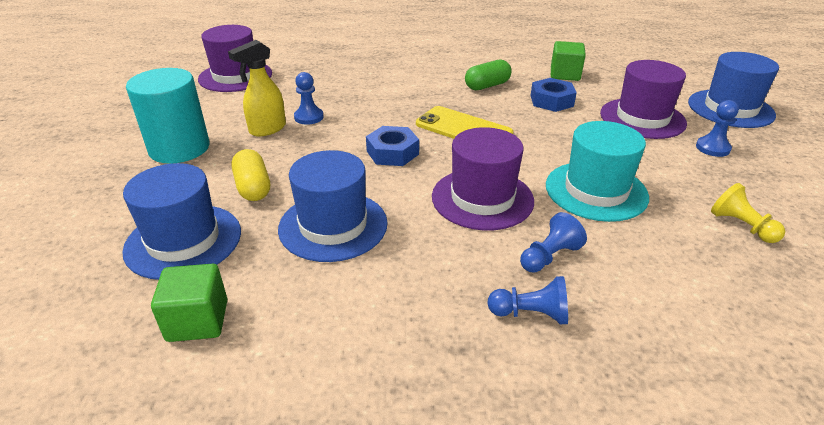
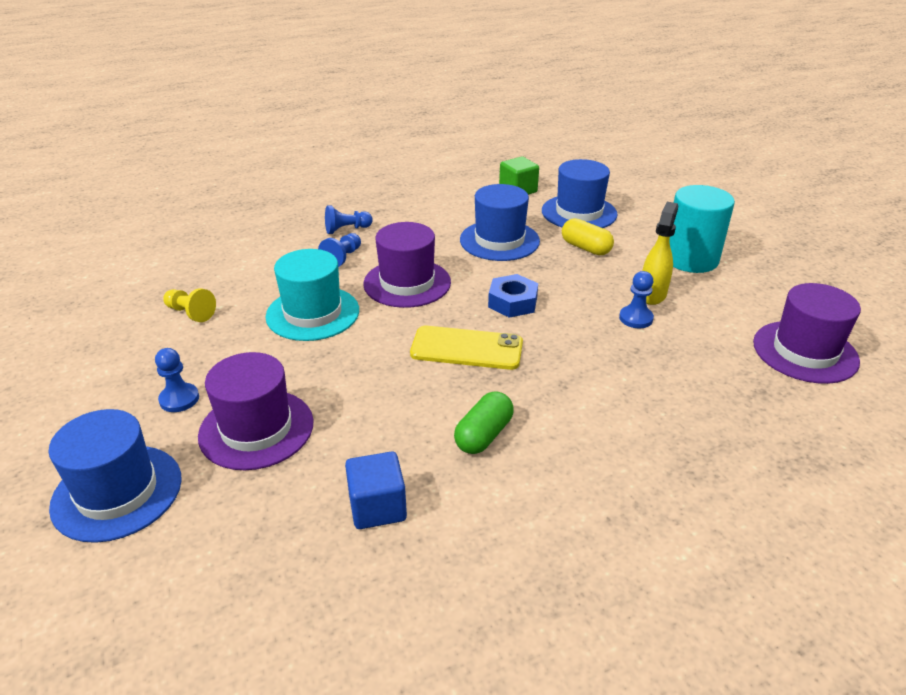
camera: 155 degrees right, 0 degrees up
blue nut [531,78,577,112] -> none
green cube [551,41,586,81] -> blue cube [345,451,407,529]

